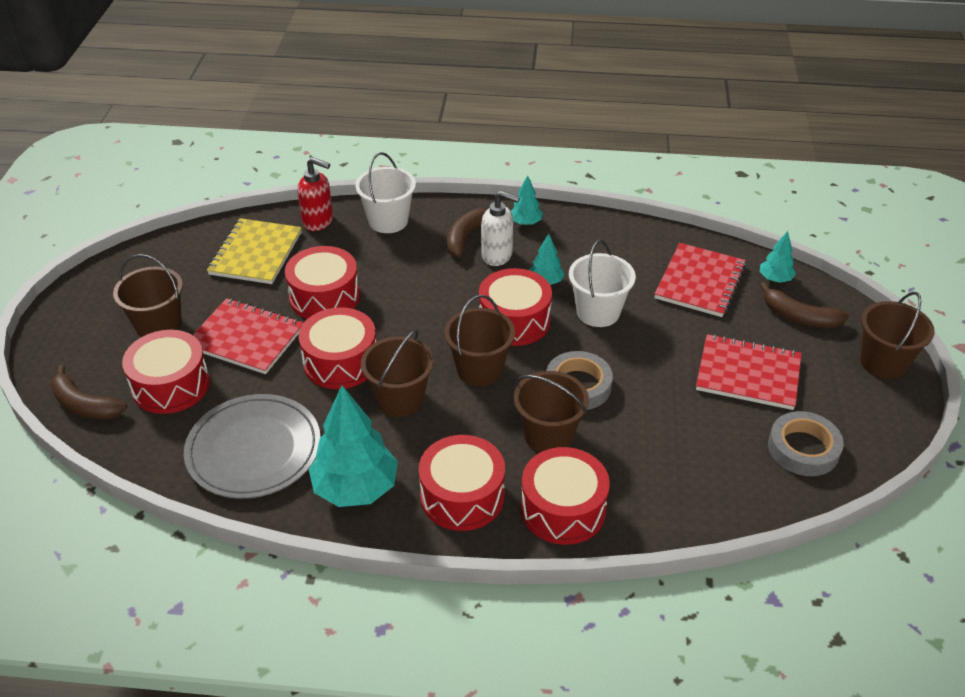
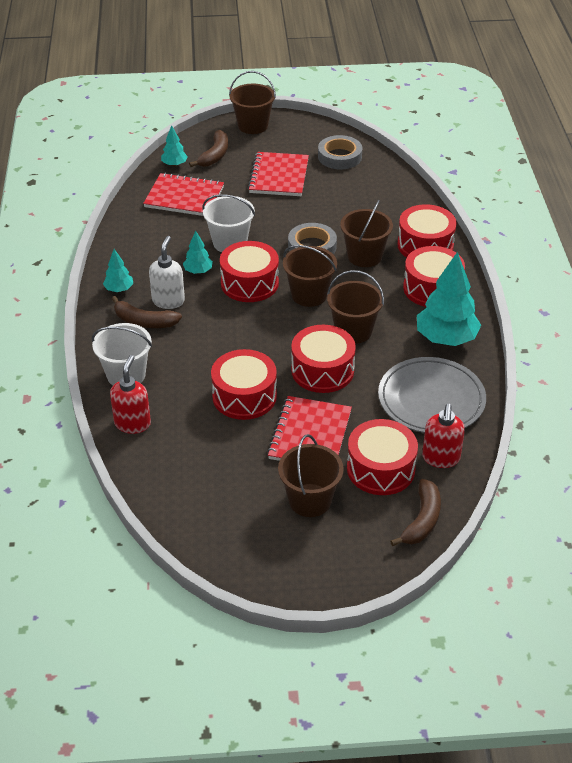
camera: 100 degrees left, 0 degrees up
yellow notebook [207,218,302,284] -> none
none -> red soap dispenser [422,404,465,468]

